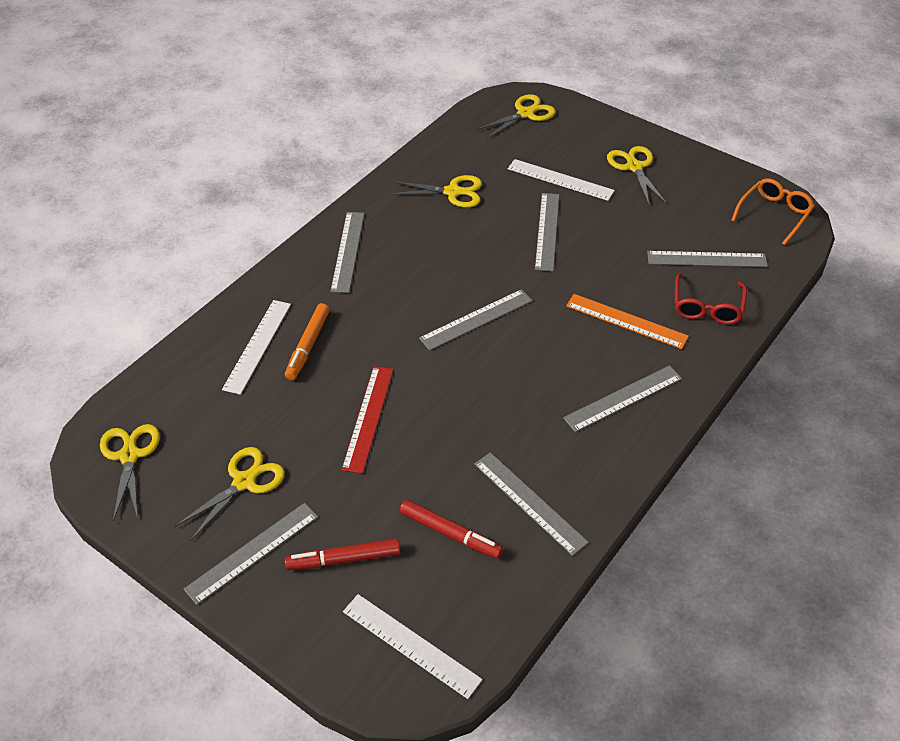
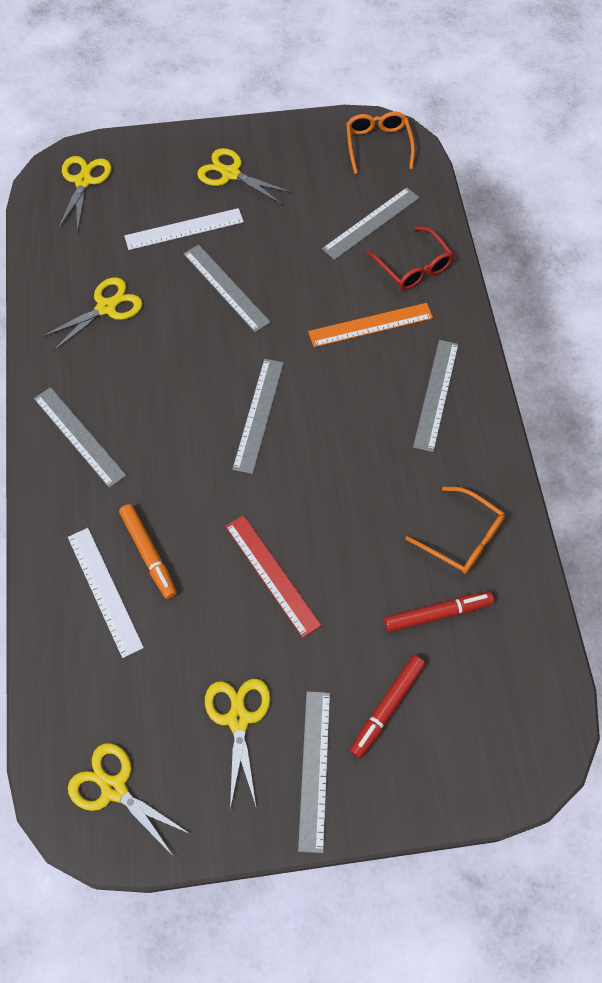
camera: 45 degrees left, 15 degrees up
white ruler [343,594,483,699] -> none
grey ruler [474,452,589,556] -> orange glasses [405,487,505,574]

